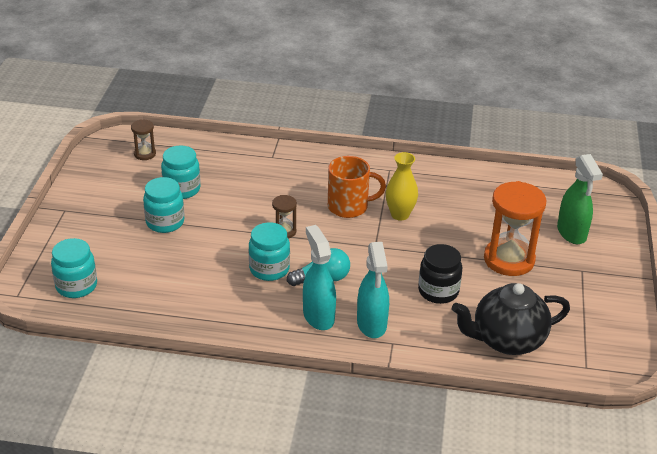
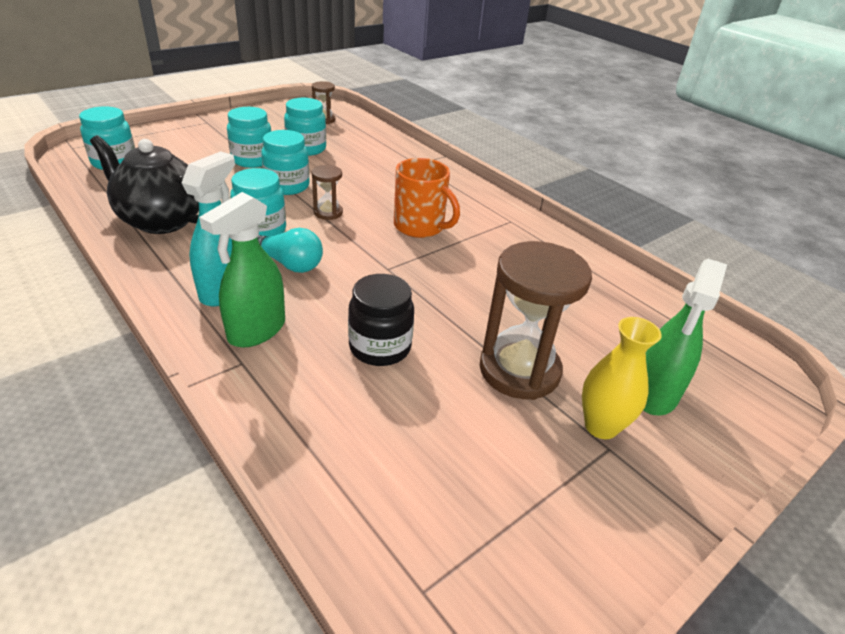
camera: 40 degrees right, 0 degrees up
turquoise spray bottle [357,242,389,338] -> green spray bottle [199,192,285,347]
yellow vase [386,152,418,221] -> yellow vase moved to [582,317,662,439]
black teapot [452,283,570,355] -> black teapot moved to [90,135,199,234]
orange hourglass [484,181,546,276] -> brown hourglass [480,241,592,400]
none -> turquoise jar [261,130,310,195]

